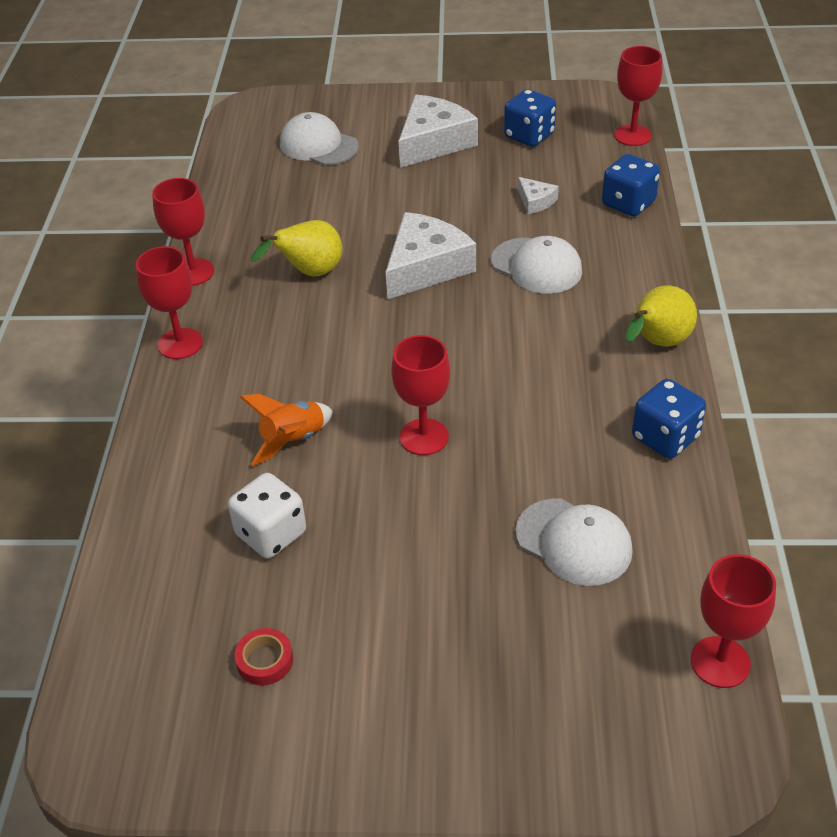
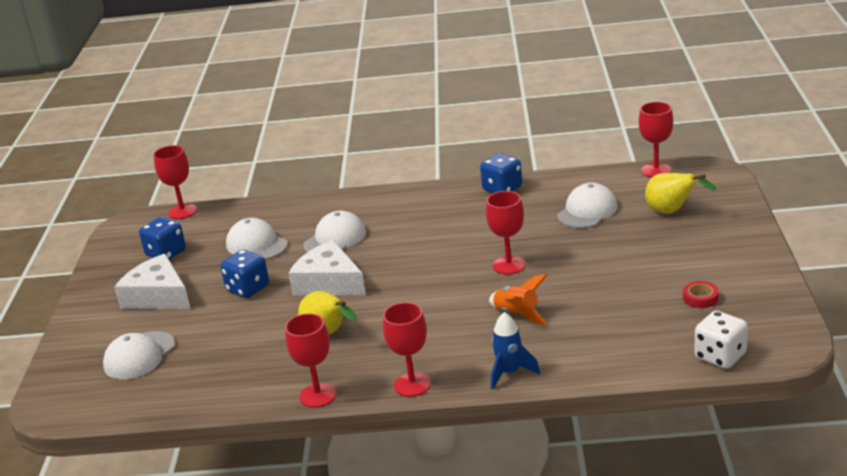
camera: 90 degrees left, 15 degrees down
white dice [228,473,306,559] -> white dice moved to [695,311,748,369]
white cheese [518,177,559,214] -> white cap [226,218,288,260]
blue dice [602,154,660,216] -> blue dice moved to [220,250,269,298]
yellow pear [625,285,697,347] -> yellow pear moved to [645,173,716,214]
none -> blue rocket [491,312,540,390]

